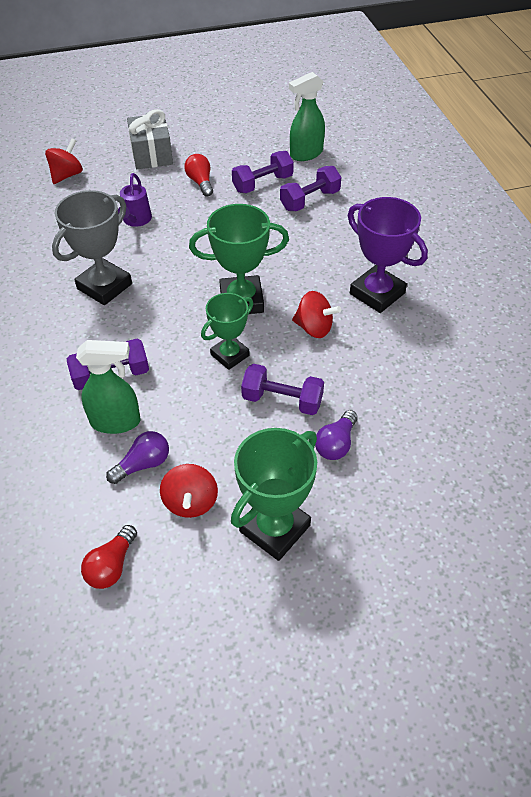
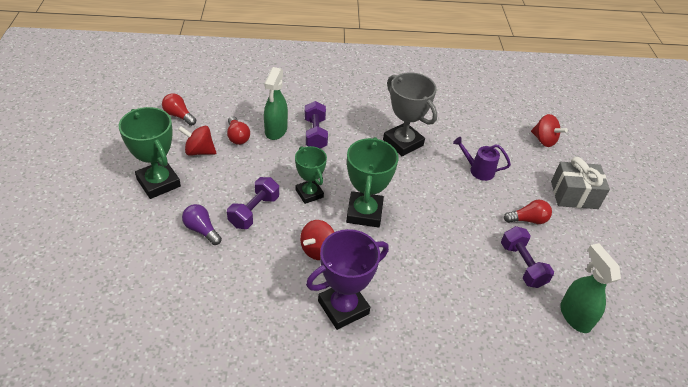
camera: 100 degrees right, 5 degrees down
purple light bulb [106,431,169,484] -> red light bulb [227,116,250,145]
purple dumbbell [280,166,341,211] -> none

